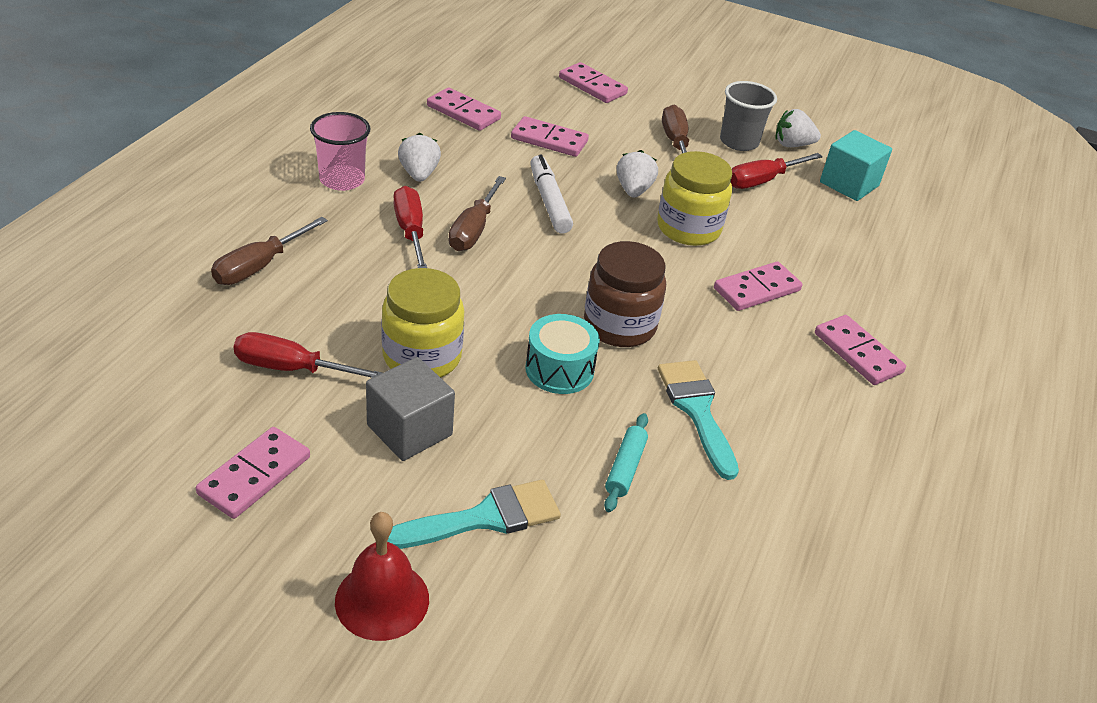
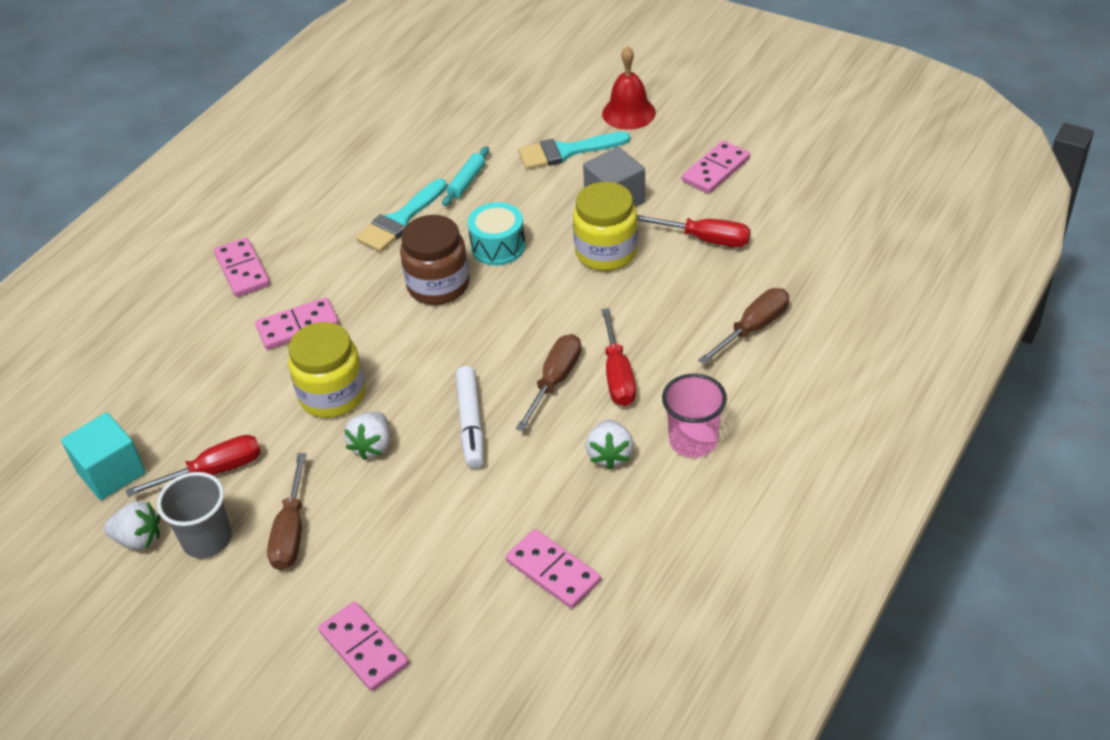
camera: 165 degrees left, 5 degrees up
pink domino [511,116,589,157] -> none
turquoise brush [658,360,739,480] -> turquoise brush turned 45 degrees clockwise [356,179,447,252]

